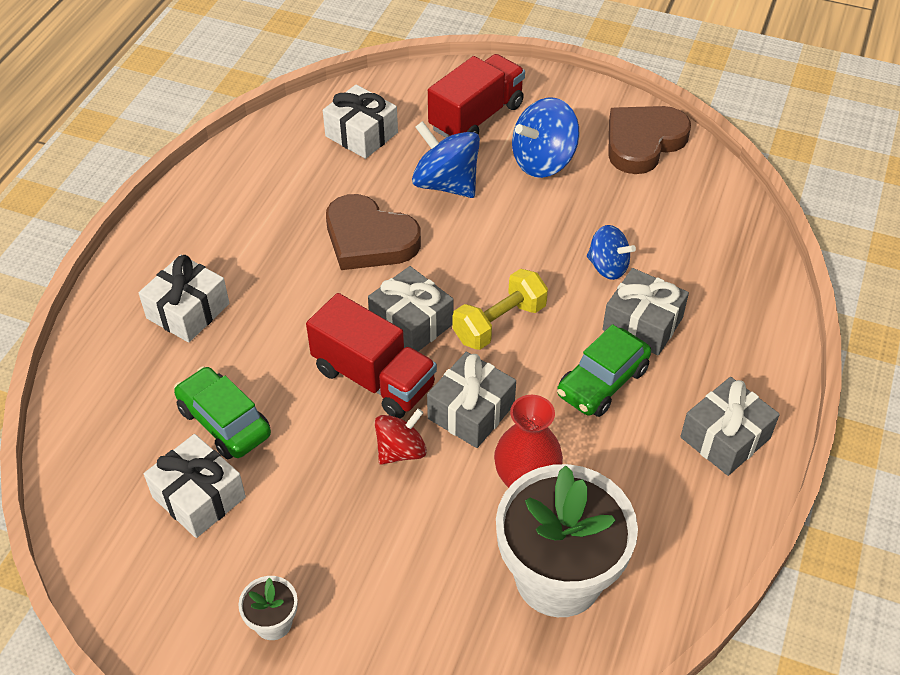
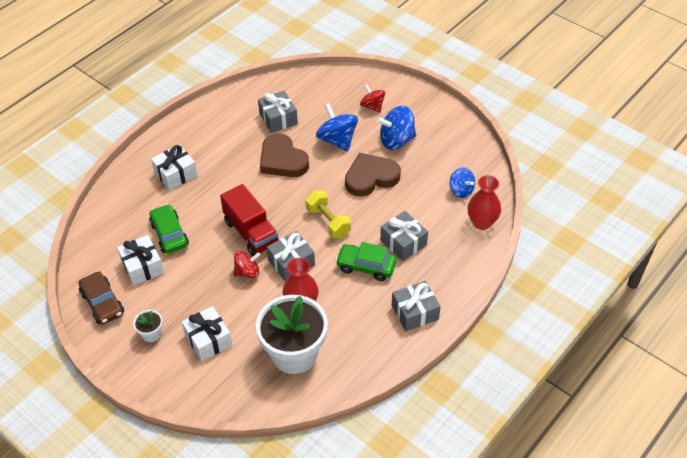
camera: 20 degrees right, 0 degrees up
white gift [323,85,398,159] -> white gift moved to [182,306,232,361]
grey gift [368,266,454,351] -> grey gift moved to [258,91,298,133]
red truck [428,54,525,138] -> red spinning top [360,84,385,113]
yellow dumbbell [453,269,548,350] -> yellow dumbbell turned 75 degrees clockwise [305,190,351,239]
green car [557,324,651,417] -> green car turned 45 degrees clockwise [335,242,396,281]
blue spinning top [587,225,636,280] -> blue spinning top moved to [449,167,475,198]
brown heart [608,106,691,174] -> brown heart moved to [345,153,401,197]
none -> brown car [79,271,124,324]
none -> red vase [468,175,501,230]

